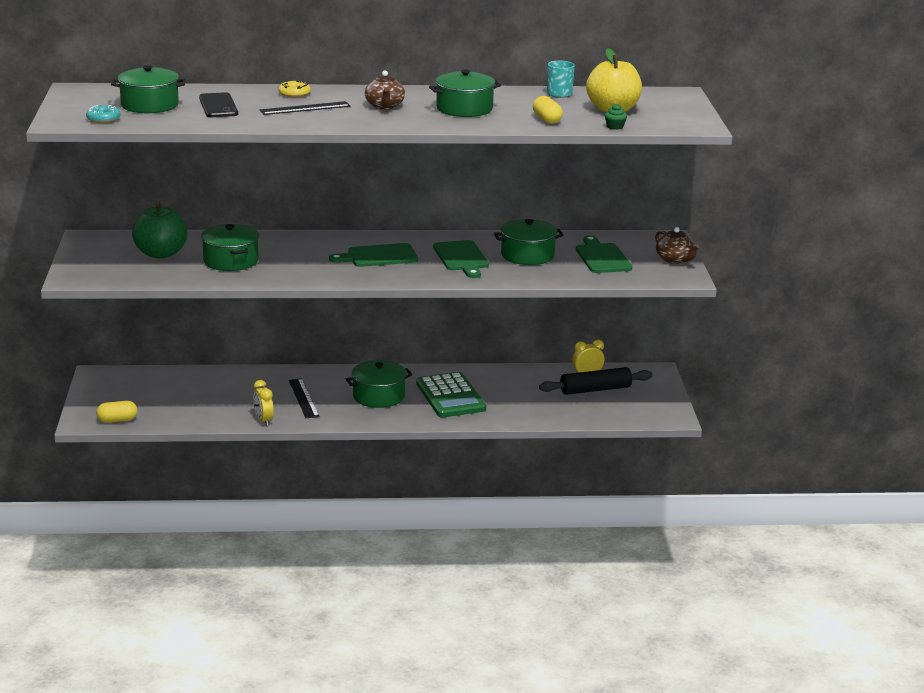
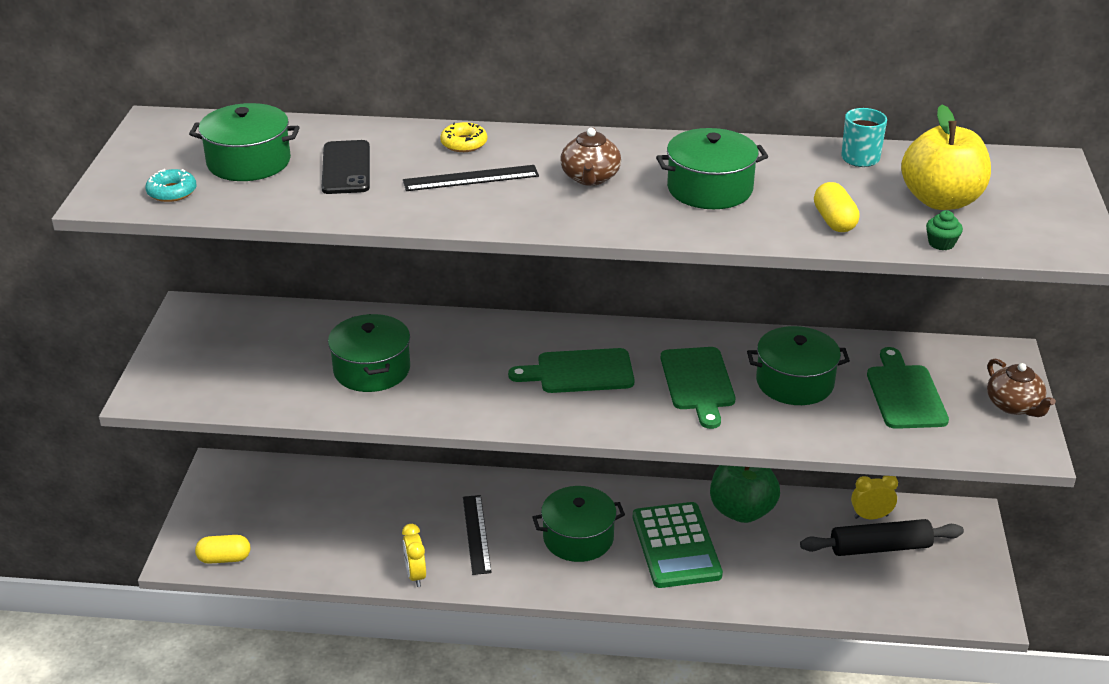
camera: 10 degrees right, 10 degrees up
green apple [132,204,187,259] -> green apple moved to [710,465,780,523]

